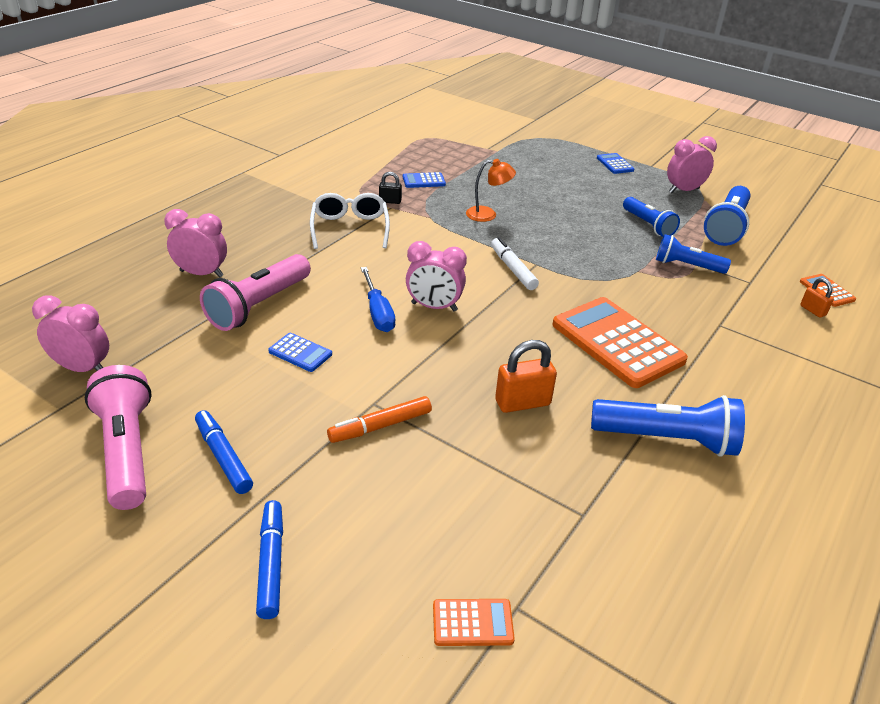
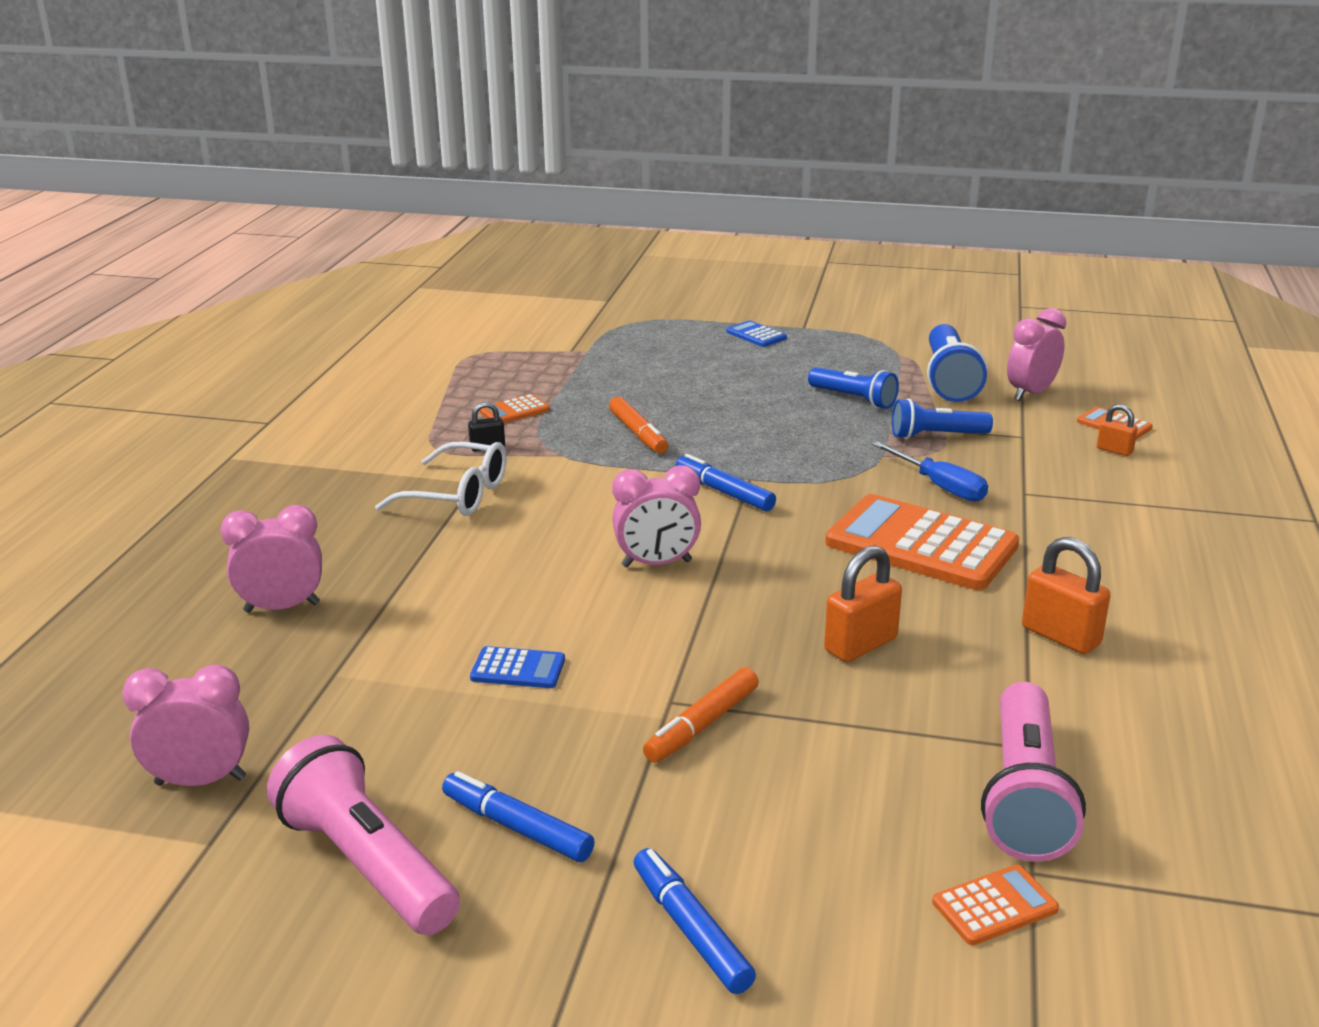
camera: 20 degrees left, 10 degrees down
pink flashlight [200,254,311,331] -> pink flashlight moved to [981,682,1086,862]
white glasses [310,193,390,249] -> white glasses turned 135 degrees clockwise [375,442,507,516]
blue screwdriver [361,267,395,332] -> blue screwdriver moved to [872,441,988,502]
blue calculator [403,172,446,188] -> orange calculator [479,394,550,423]
orange lamp [466,159,516,222] -> orange marker [609,397,668,454]
white marker [491,237,539,290] -> blue marker [676,454,776,511]
blue flashlight [591,395,745,457] -> orange padlock [1022,537,1111,654]
pink clock [667,136,717,193] -> pink clock moved to [1007,308,1066,401]

